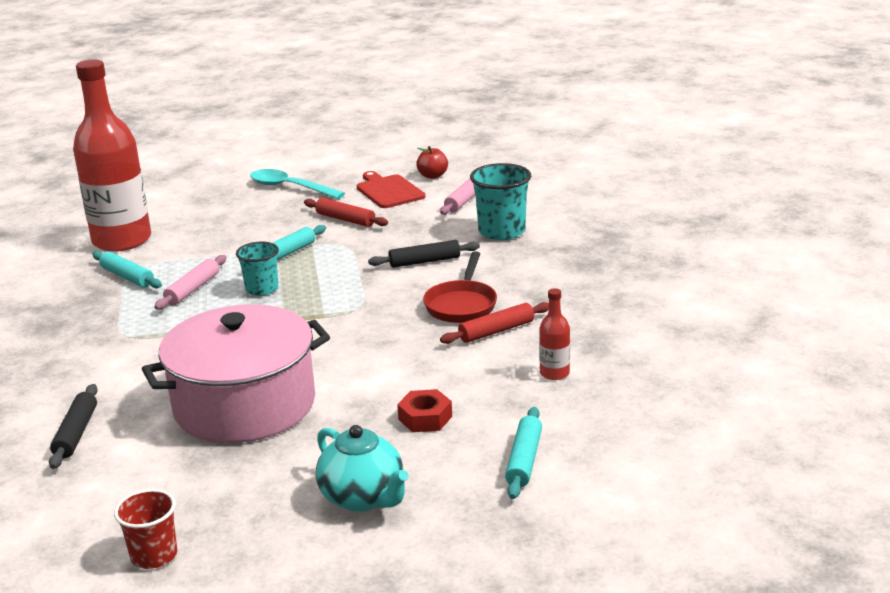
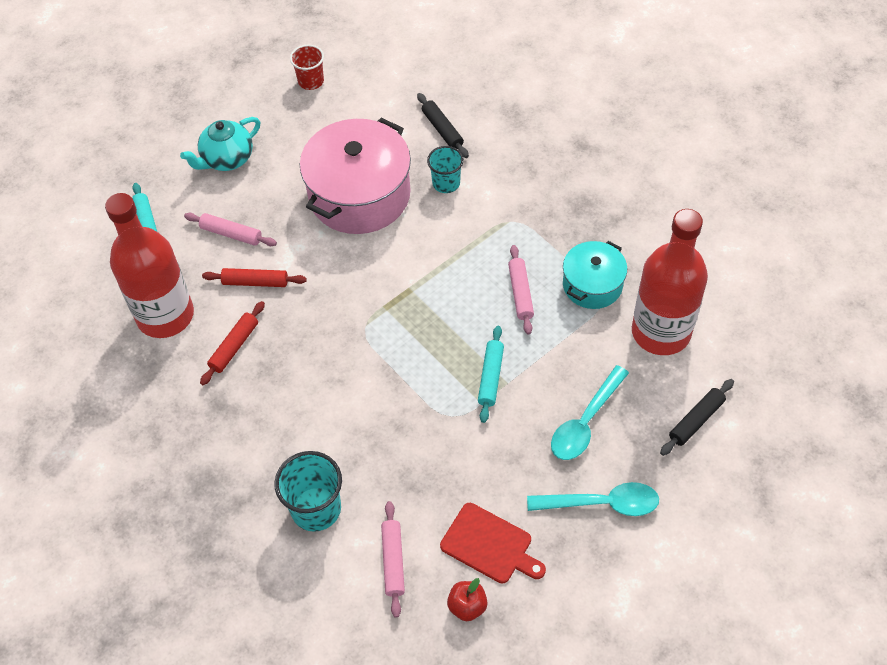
camera: 150 degrees right, 30 degrees up
turquoise rolling pin [92,251,162,288] -> turquoise pot [563,241,627,309]
turquoise cup [236,242,279,296] -> turquoise cup moved to [427,146,464,193]
red rolling pin [304,198,388,227] -> red rolling pin moved to [202,268,307,287]
turquoise teapot [316,425,409,512] -> turquoise teapot turned 60 degrees counterclockwise [180,117,260,171]
black rolling pin [368,240,480,268] -> black rolling pin moved to [660,379,734,456]
red nut [397,389,452,432] -> pink rolling pin [184,213,277,246]
red pan [423,251,497,323] -> none
red bottle [539,288,570,380] -> red bottle [105,193,194,338], size x2.49
none -> turquoise spoon [551,365,629,460]

